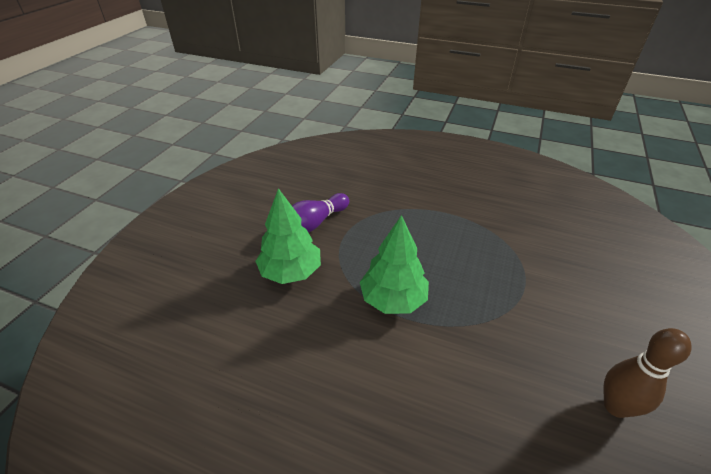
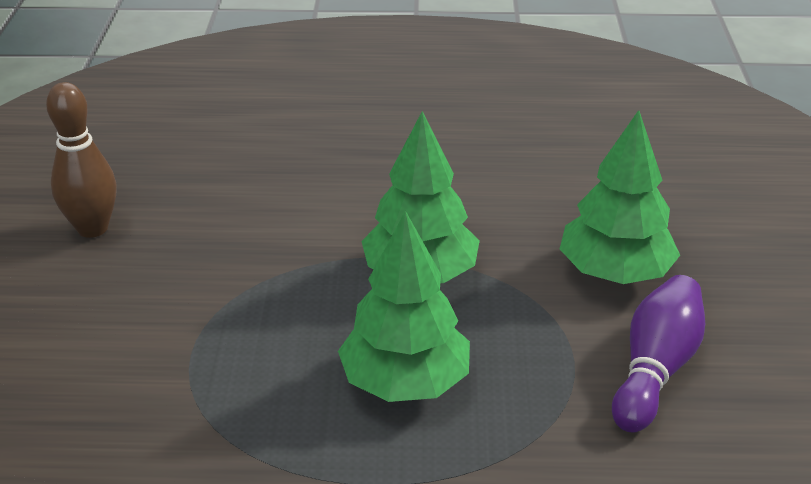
camera: 160 degrees right, 5 degrees down
none -> green tree [338,211,470,402]

